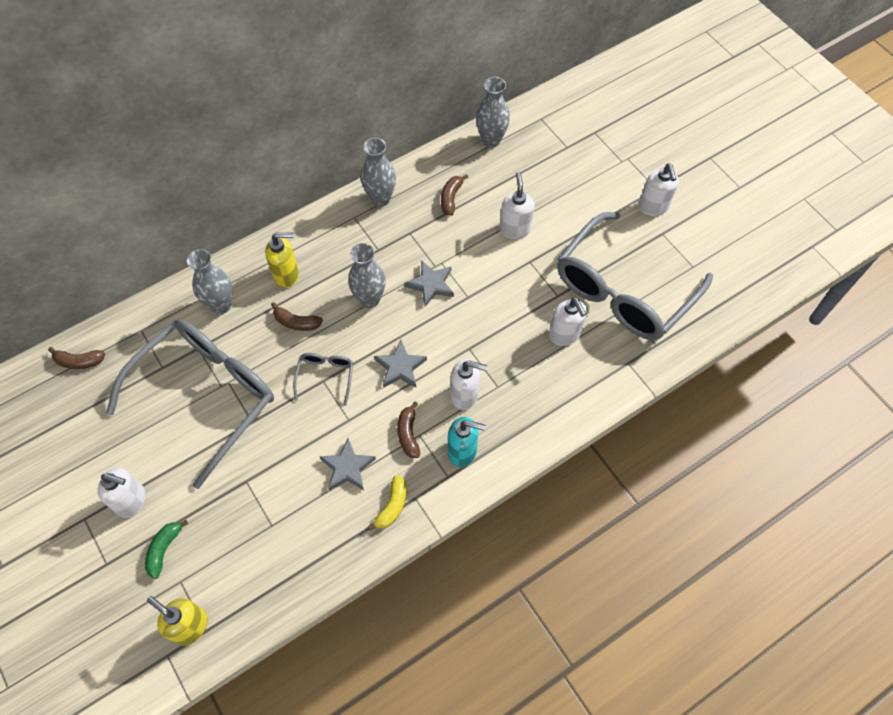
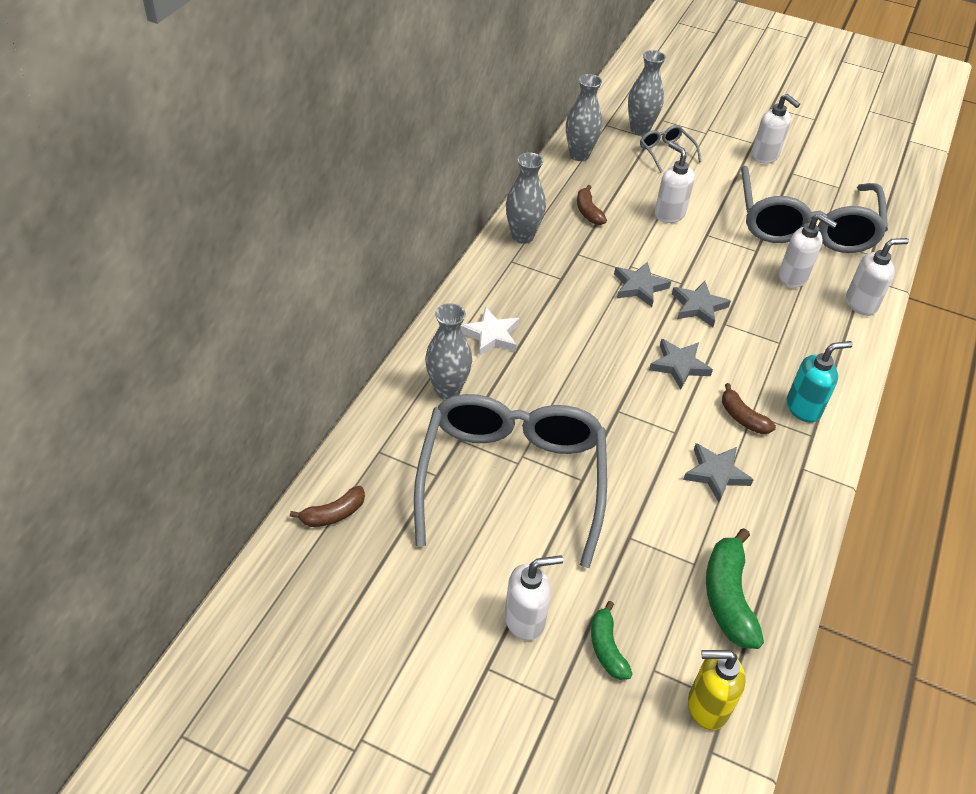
camera: 35 degrees left, 15 degrees down
yellow soap dispenser [265,233,299,288] -> white star [461,307,519,356]
brown banana [271,302,323,331] -> none
grey glasses [293,353,353,406] -> grey glasses moved to [640,125,701,173]
grey vase [348,243,386,308] -> grey vase moved to [628,50,666,136]
yellow banana [368,475,406,531] -> none
white soap dispenser [450,360,487,410] -> white soap dispenser moved to [846,238,909,316]
none -> grey star [672,281,731,327]
none -> green banana [706,528,764,649]

